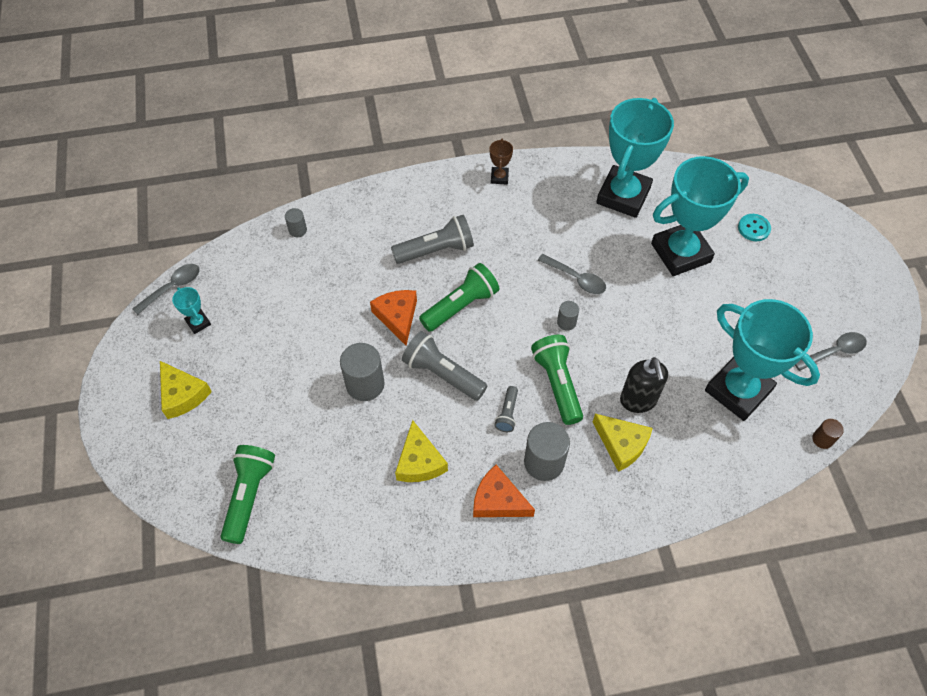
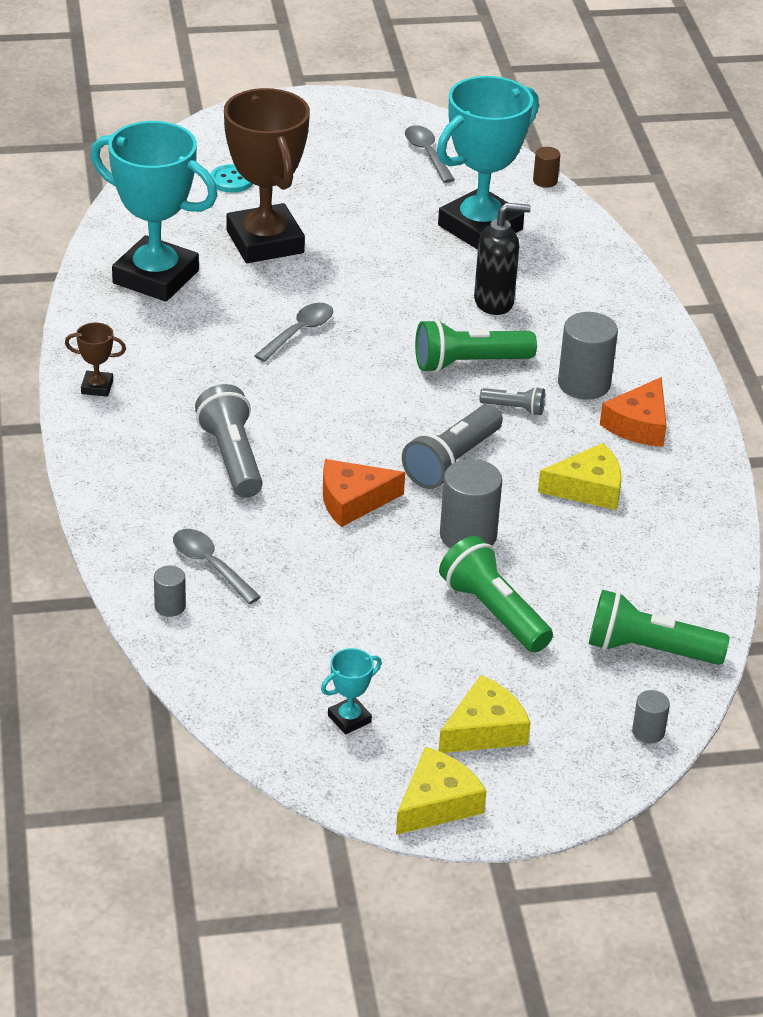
camera: 90 degrees left, 20 degrees down
grey spoon [132,264,200,315] -> grey spoon moved to [173,529,261,604]
green flashlight [419,263,500,332] -> green flashlight moved to [439,536,553,653]
grey cylinder [557,301,579,331] -> grey cylinder moved to [632,690,670,743]
yellow cheese [593,414,653,472] -> yellow cheese moved to [396,747,486,835]
turquoise trophy [651,156,749,276] -> brown trophy [224,88,310,263]

